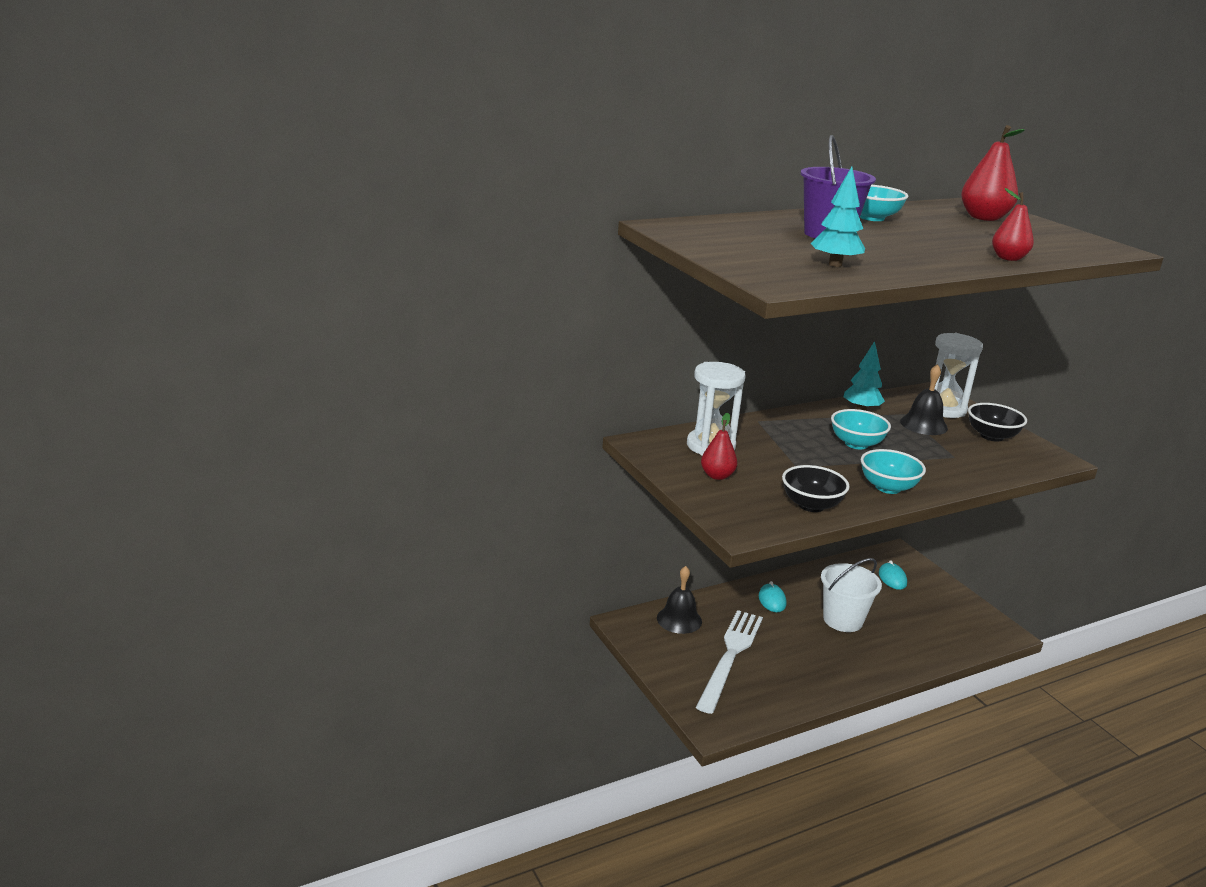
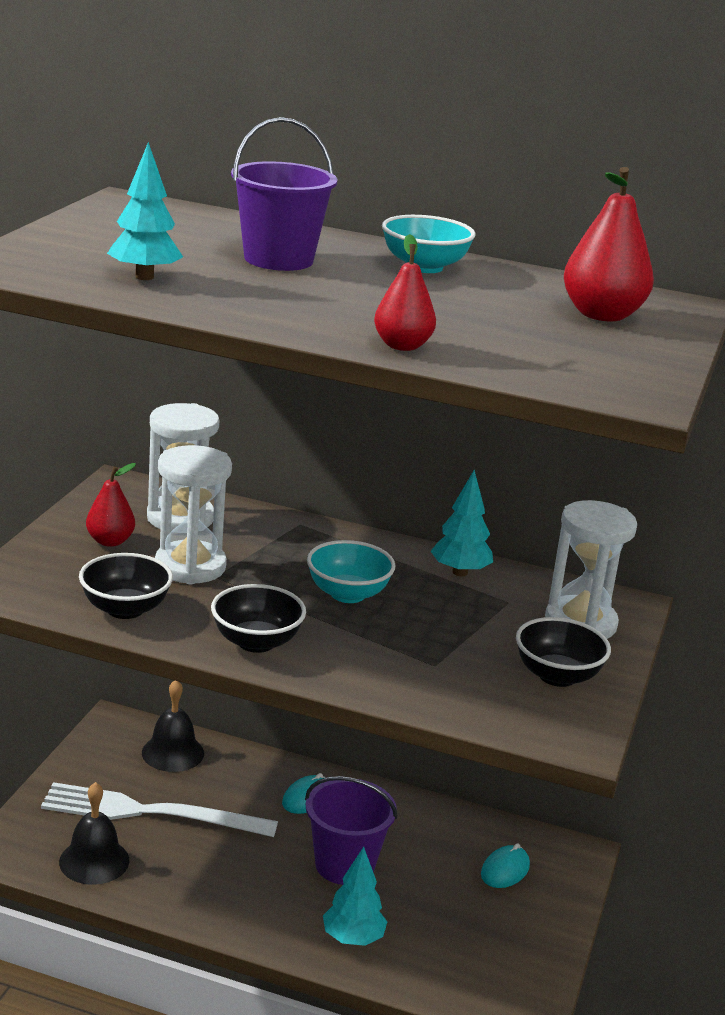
camera: 45 degrees right, 0 degrees up
white fork [696,610,763,714] -> white fork turned 150 degrees counterclockwise [41,782,278,837]
white bucket [821,558,882,632] -> purple bucket [305,776,398,885]
turquoise bowl [861,449,926,494] -> black bowl [211,584,306,653]
black bell [900,364,948,435] -> black bell moved to [59,782,129,885]
none -> white hourglass [155,445,232,584]
none -> turquoise tree [323,847,387,946]

